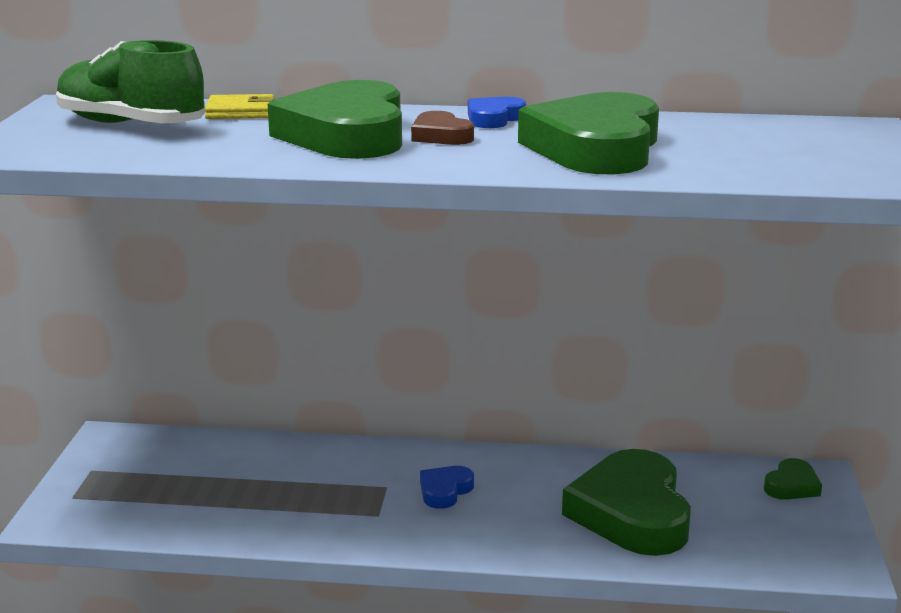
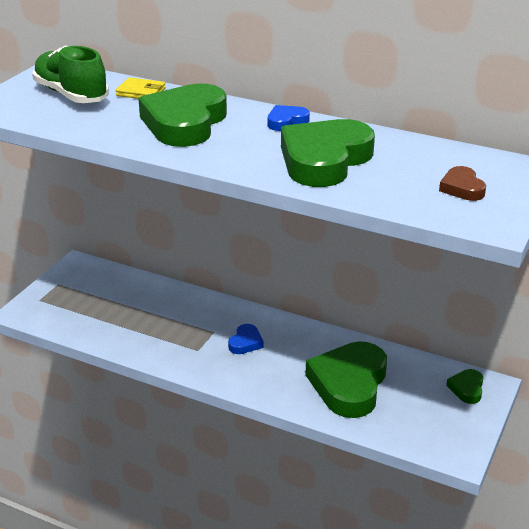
camera: 20 degrees right, 10 degrees up
brown heart [411,111,474,145] -> brown heart moved to [439,166,486,201]
blue heart [420,466,474,509] -> blue heart turned 150 degrees clockwise [228,324,263,354]
green heart [764,458,822,500] -> green heart turned 135 degrees clockwise [446,369,483,404]

